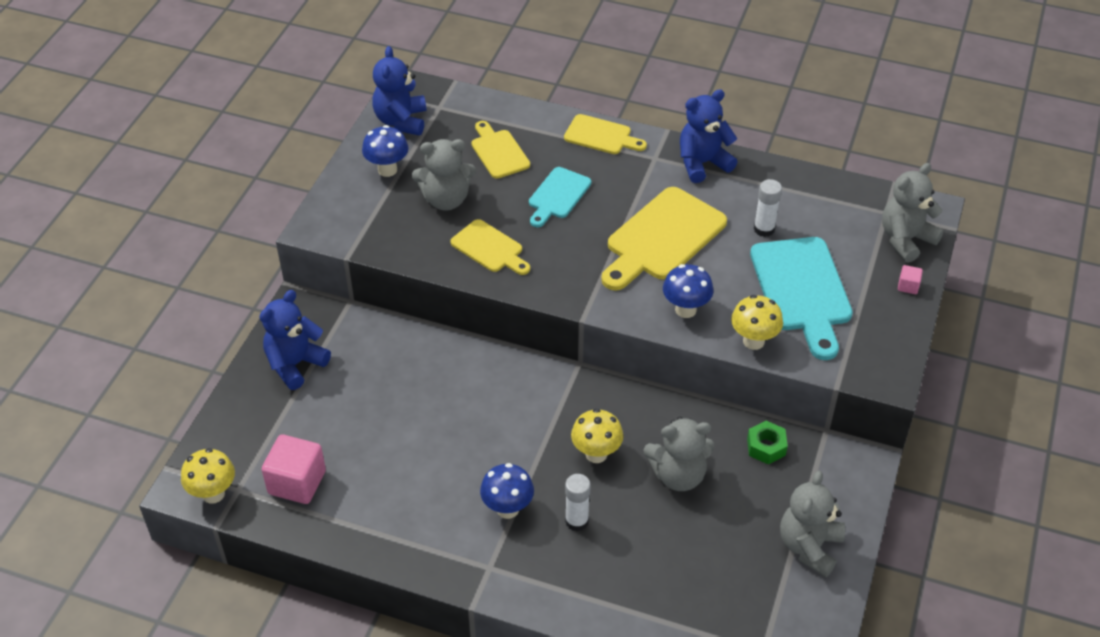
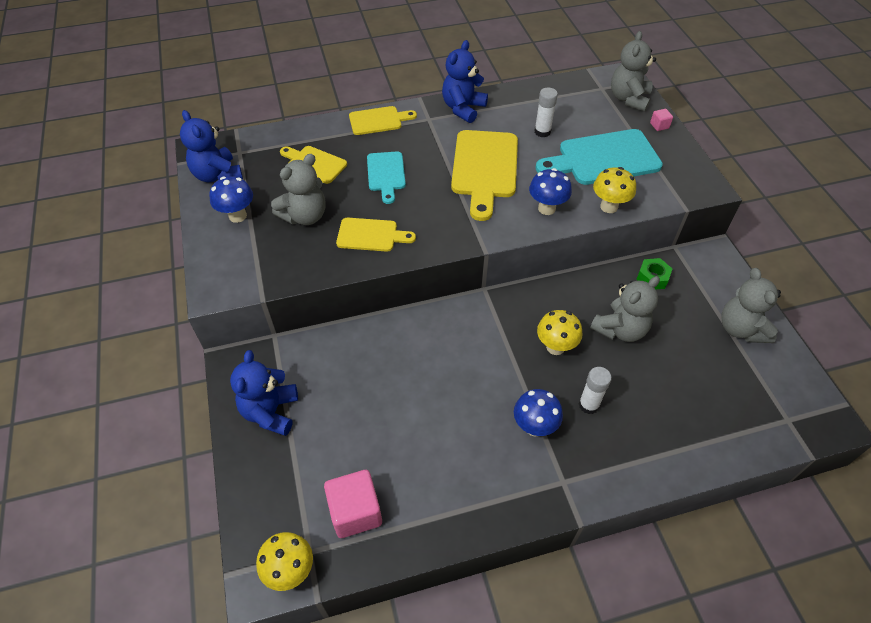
camera: 35 degrees left, 5 degrees up
turquoise cutting board [750,237,853,360] -> turquoise cutting board turned 120 degrees clockwise [535,129,663,185]

